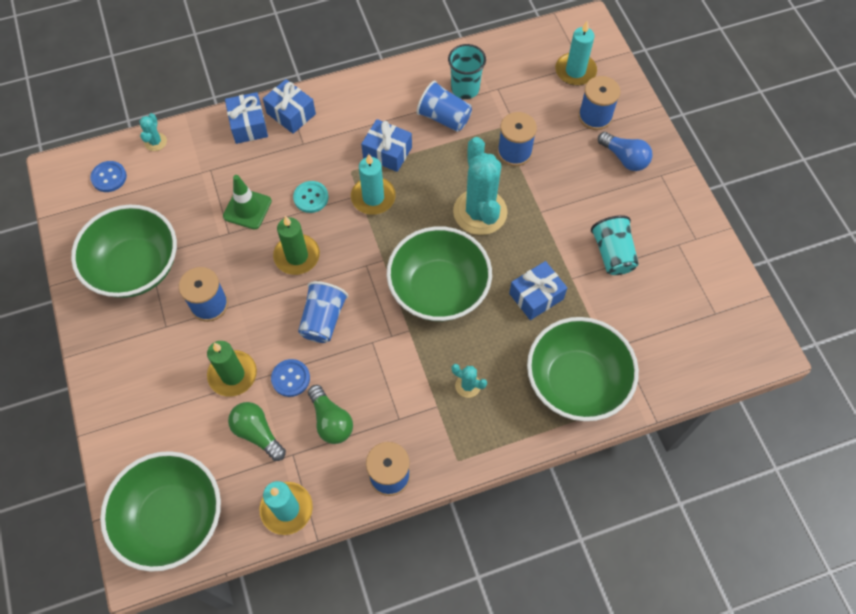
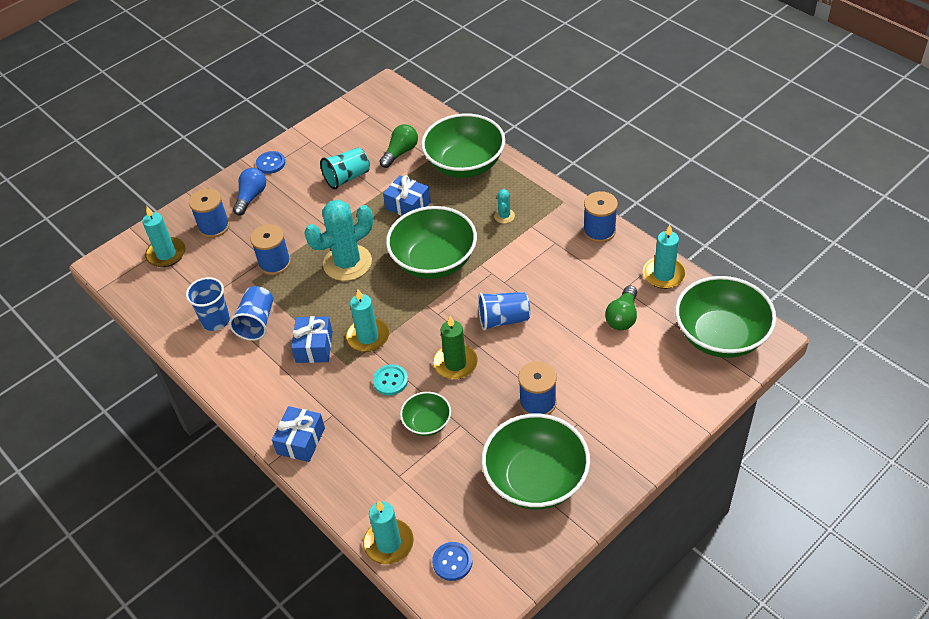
camera: 110 degrees left, 15 degrees down
turquoise cactus [140,113,167,151] -> turquoise candle [363,500,414,564]
green candle [207,341,257,397] -> none
green traffic cone [223,175,272,229] -> green bowl [400,392,451,436]
blue gift [225,92,268,144] -> none
blue button [271,359,310,397] -> blue button moved to [256,151,285,174]
green light bulb [308,385,353,444] -> green light bulb moved to [379,124,418,168]
turquoise cup [448,44,486,99] -> blue cup [186,277,230,331]

